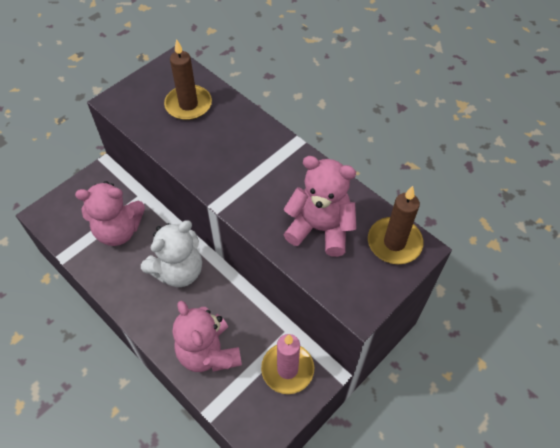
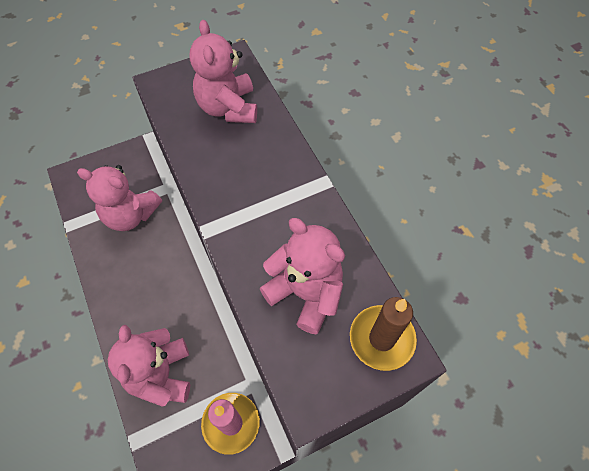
camera: 20 degrees right, 5 degrees up
white teddy bear [141,221,202,287] -> none
brown candle [164,39,212,120] -> pink teddy bear [189,20,257,123]

